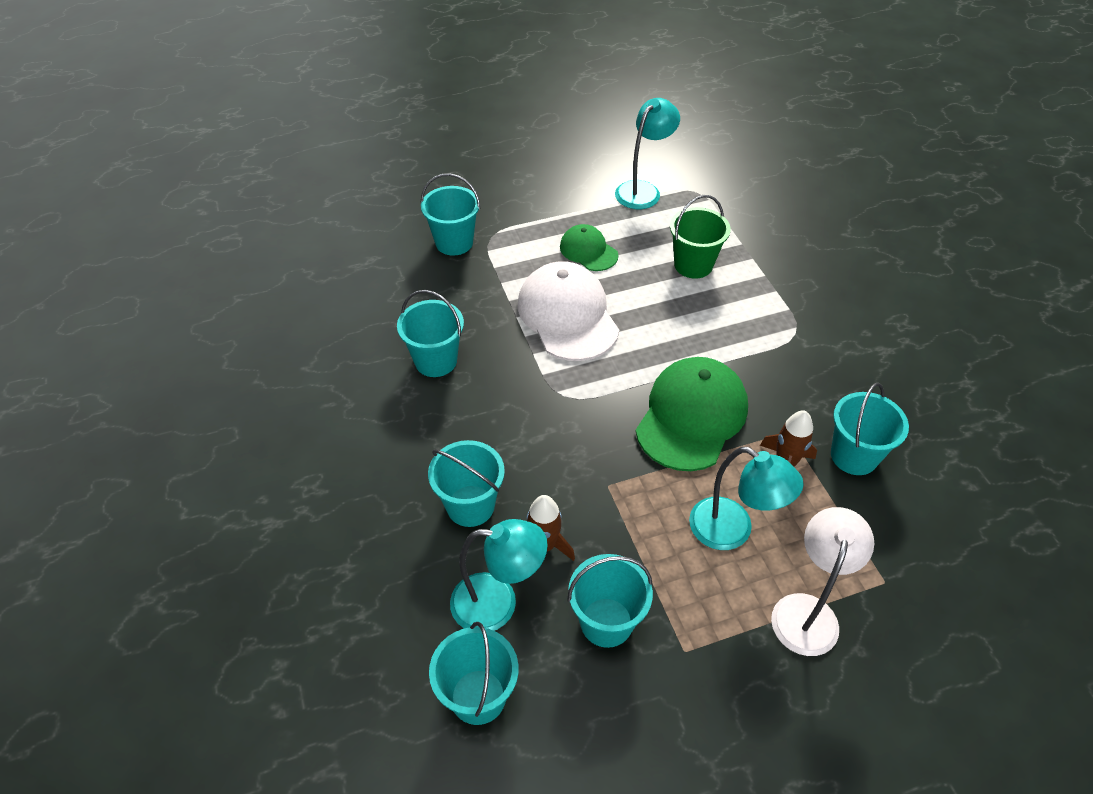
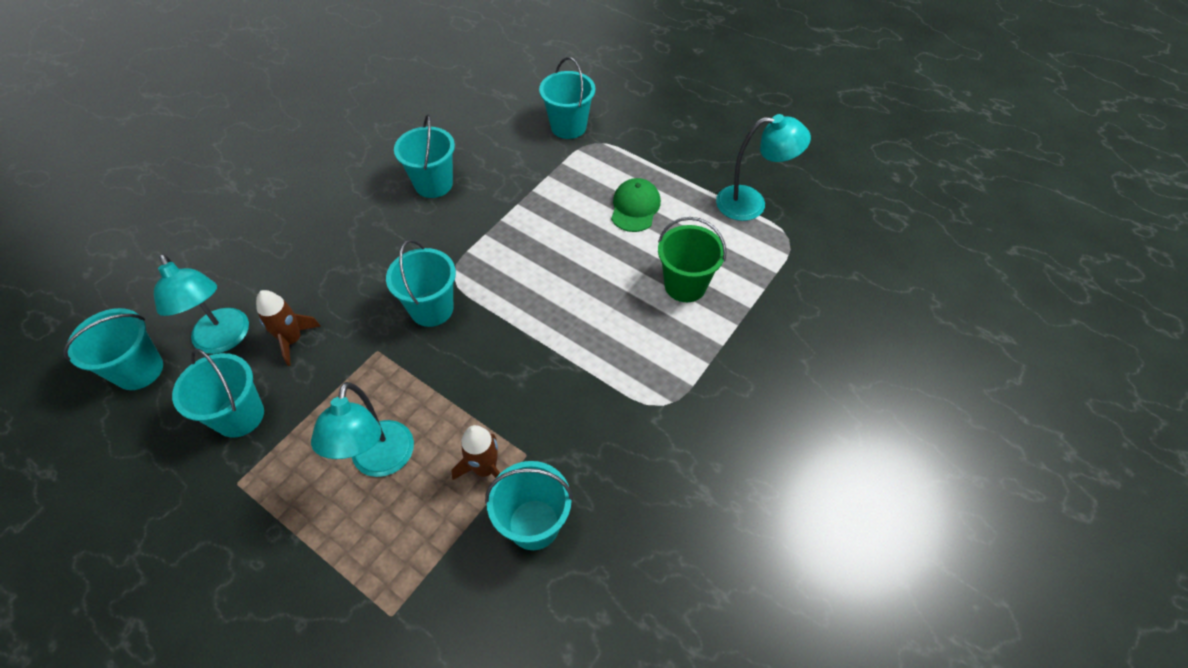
camera: 55 degrees right, 5 degrees up
turquoise bucket [428,440,505,527] -> turquoise bucket moved to [386,239,456,327]
white cap [517,261,619,361] -> none
green cap [636,357,748,471] -> none
white lamp [771,507,874,656] -> none

